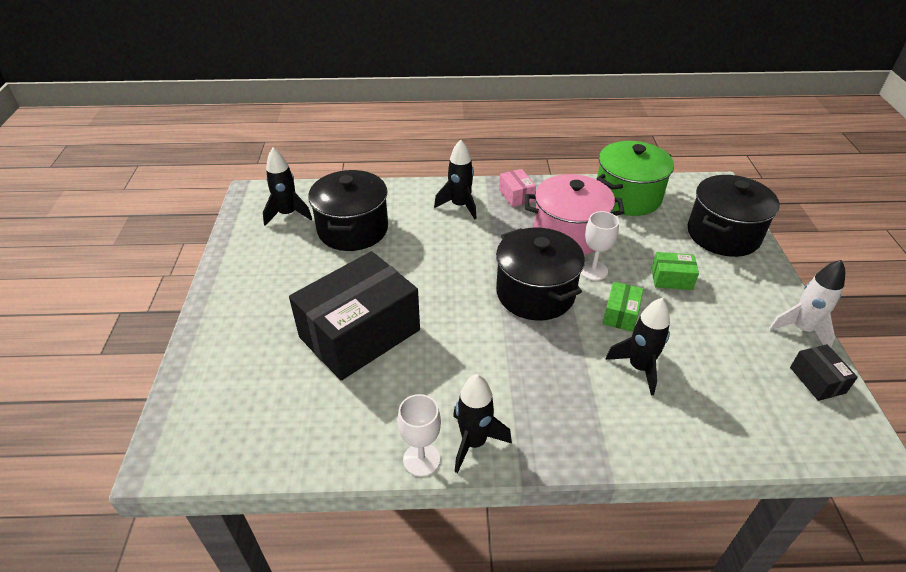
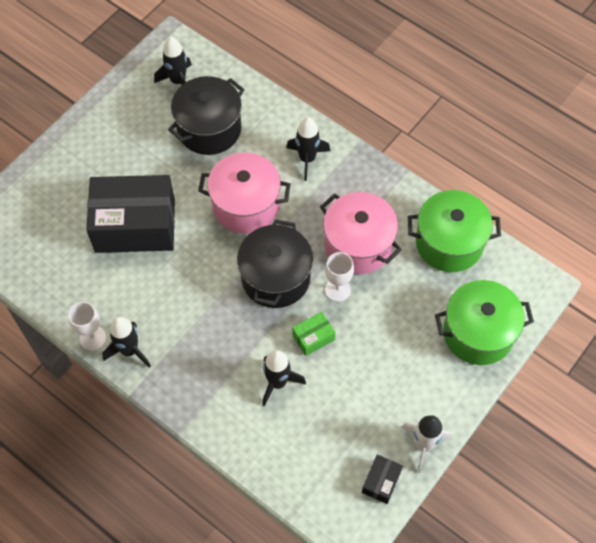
camera: 40 degrees right, 20 degrees up
pink box [499,169,536,207] -> none
green box [651,252,699,290] -> none
black pot [688,175,780,257] -> green pot [435,280,534,365]
none -> pink pot [198,152,291,234]

